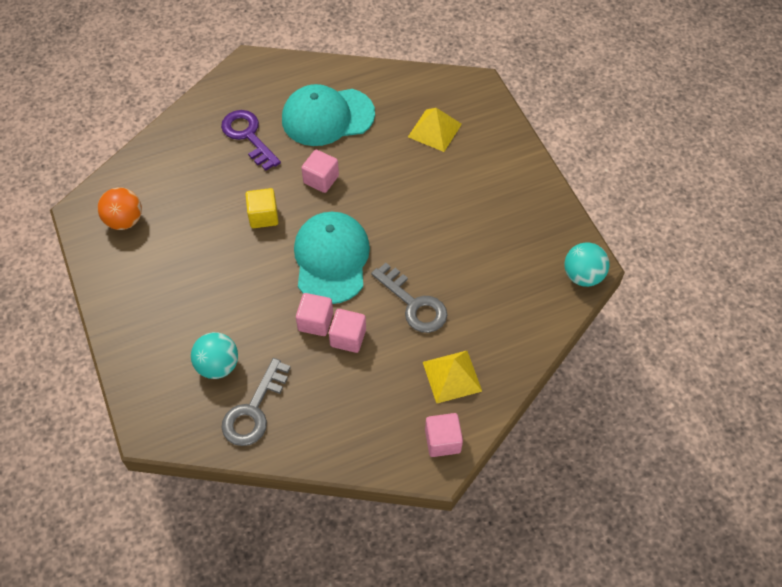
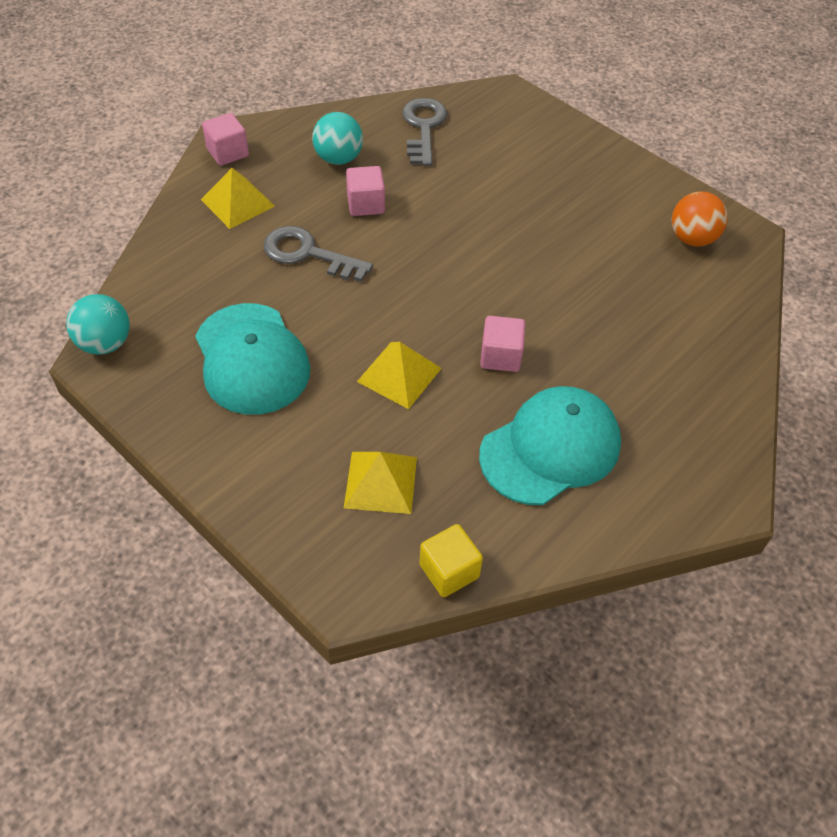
camera: 155 degrees right, 5 degrees down
turquoise ball [191,332,238,379] -> turquoise ball moved to [312,112,363,165]
purple key [221,110,281,171] -> none
yellow cube [245,188,278,228] -> yellow cube moved to [419,524,483,597]
turquoise cap [294,212,370,304] -> turquoise cap moved to [195,303,310,415]
pink cube [296,293,333,336] -> none
none -> yellow pyramid [357,342,442,409]

